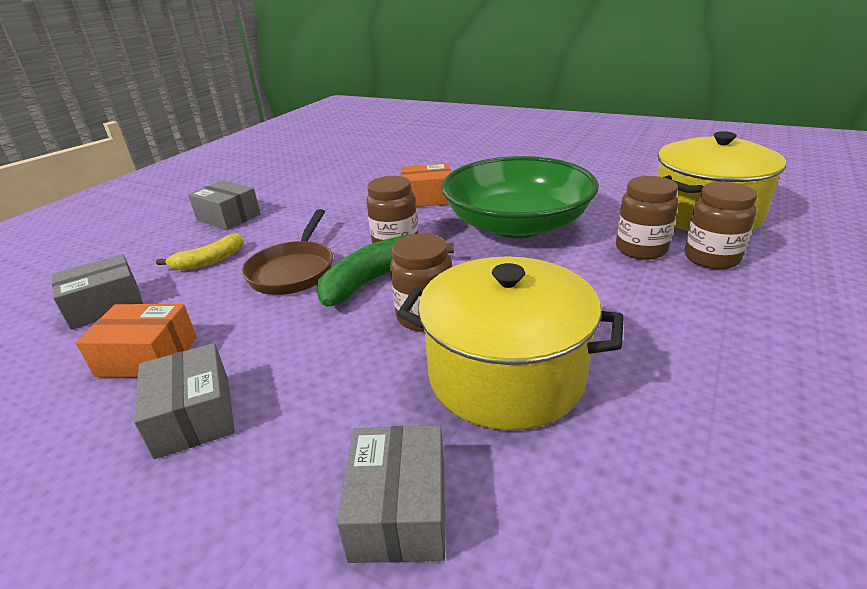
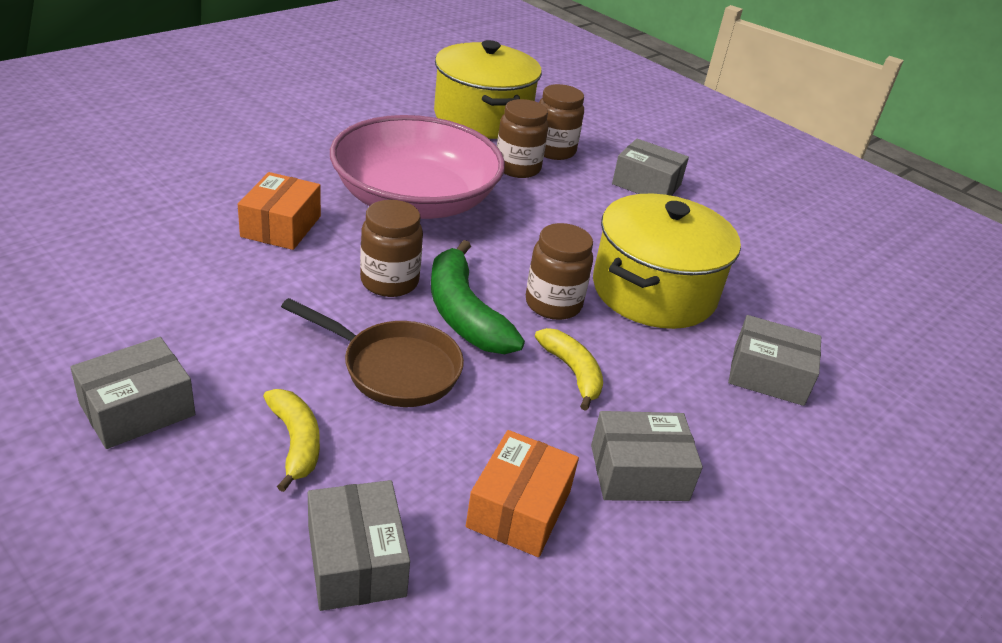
camera: 80 degrees left, 5 degrees up
green bowl [441,156,599,238] -> pink bowl [330,115,505,219]
none -> yellow banana [535,328,603,411]
none -> grey box [612,138,689,196]

